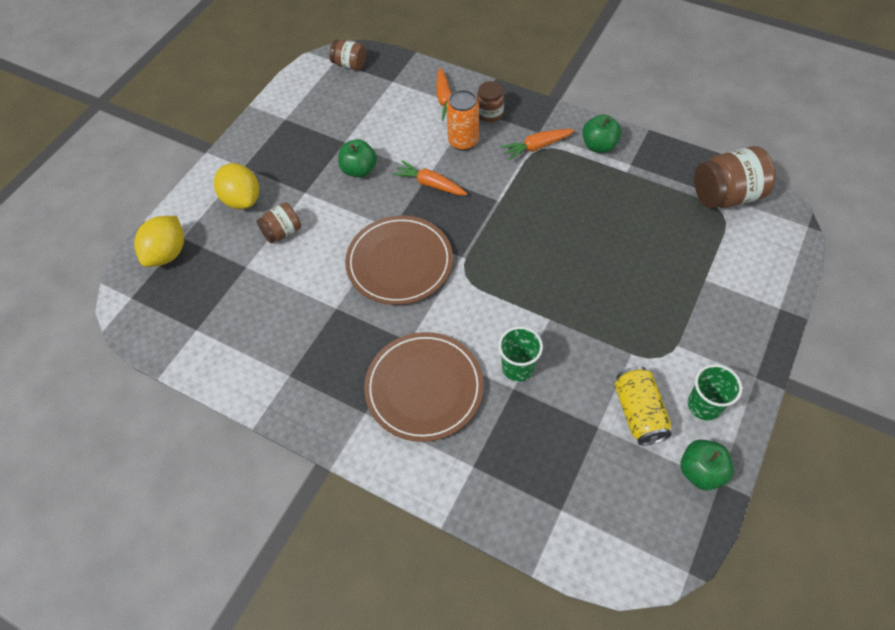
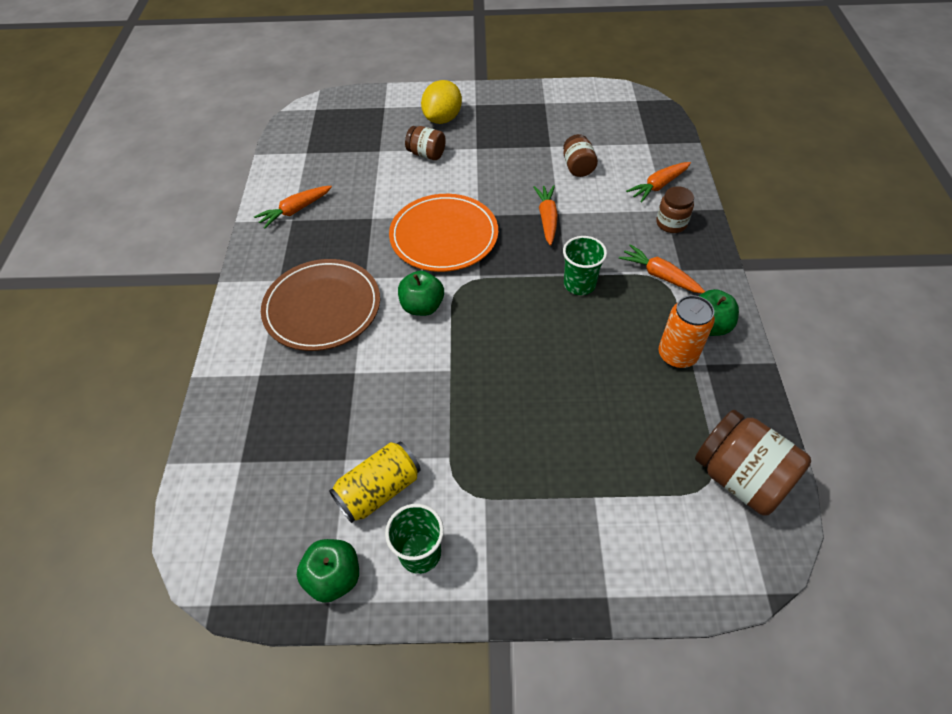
camera: 60 degrees right, 5 degrees down
yellow lemon [134,216,184,267] -> none
brown jar [329,39,366,70] -> brown jar moved to [563,134,598,177]
green apple [338,139,377,178] -> green apple moved to [398,271,444,316]
brown plate [345,216,453,305] -> orange plate [389,194,498,272]
orange can [447,90,479,151] -> orange can moved to [659,295,715,368]
green cup [498,326,543,382] -> green cup moved to [563,236,607,295]
none -> orange carrot [254,186,332,229]

